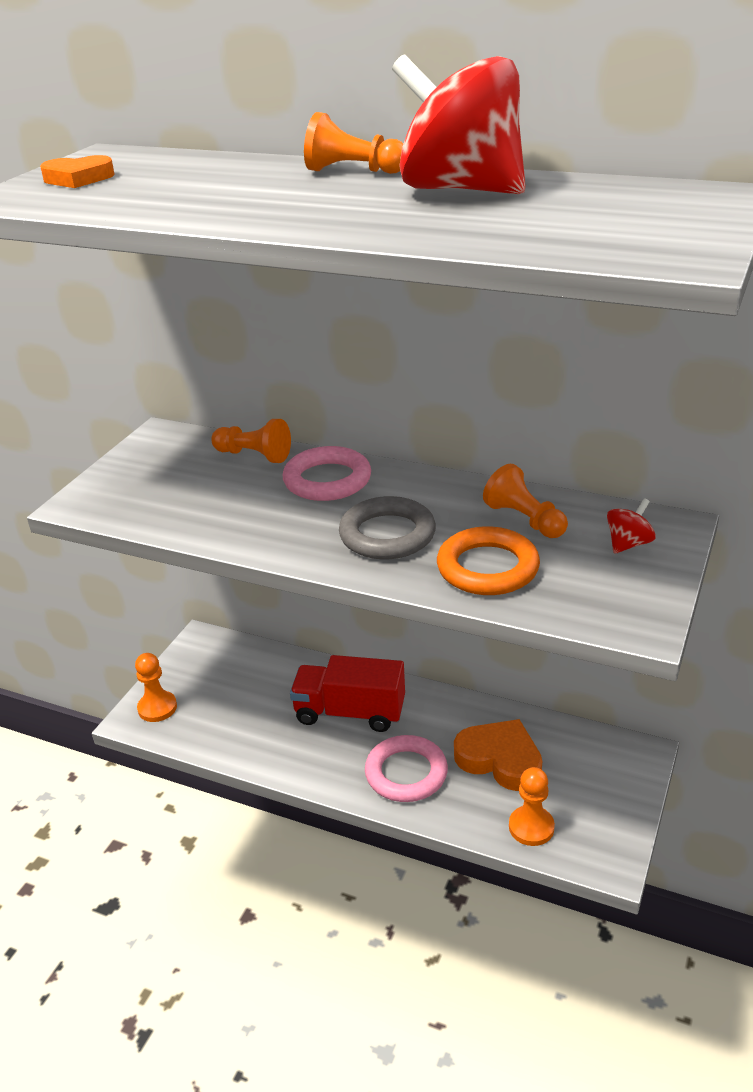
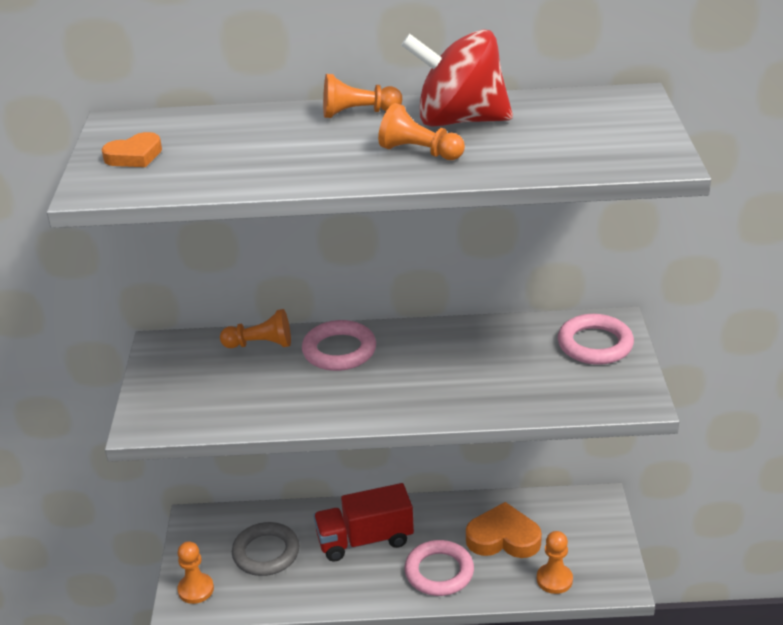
camera: 25 degrees left, 0 degrees up
grey ring [339,496,436,559] -> grey ring moved to [232,522,300,576]
orange ring [437,526,540,595] -> none
orange pawn [483,464,568,538] -> orange pawn moved to [378,103,465,160]
red spinning top [607,498,656,554] -> pink ring [558,314,634,365]

